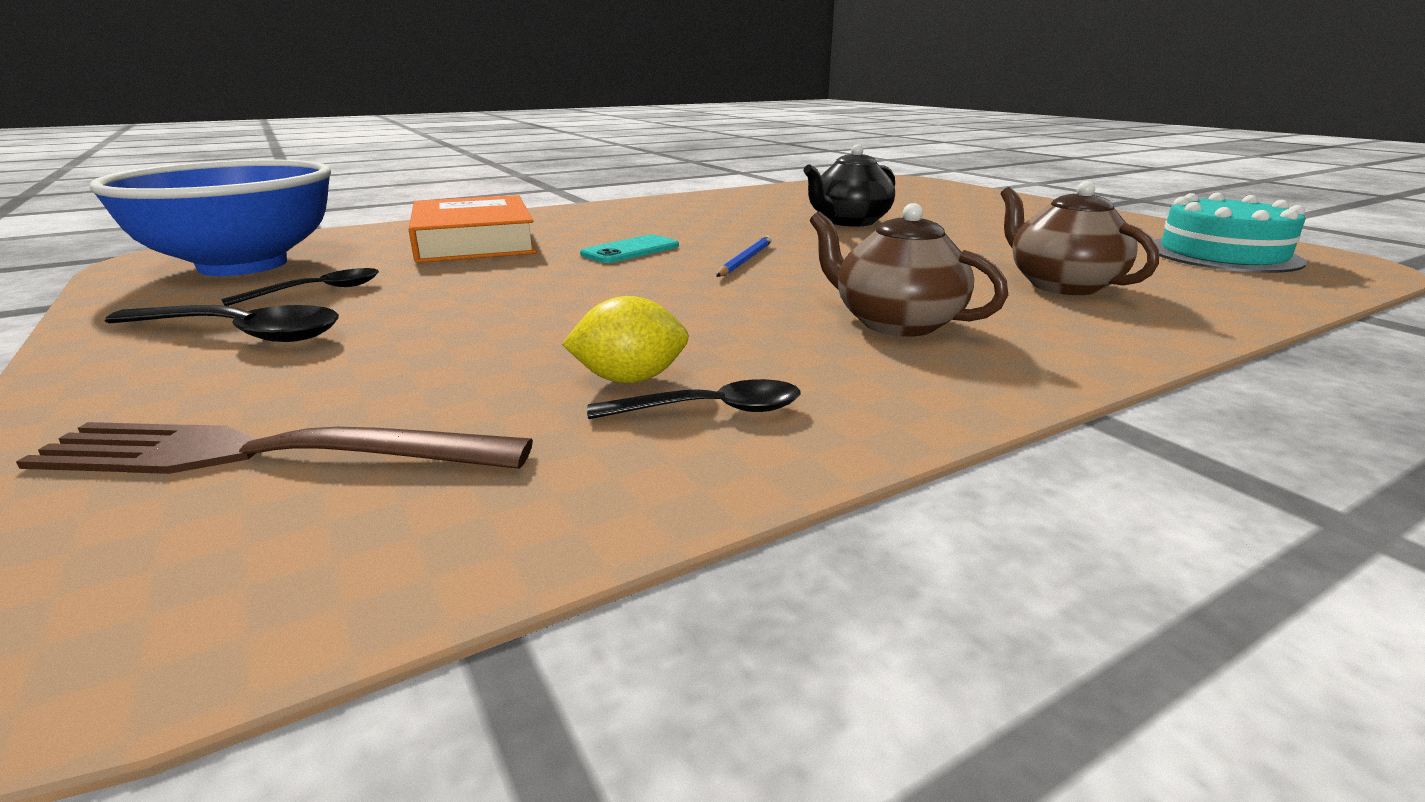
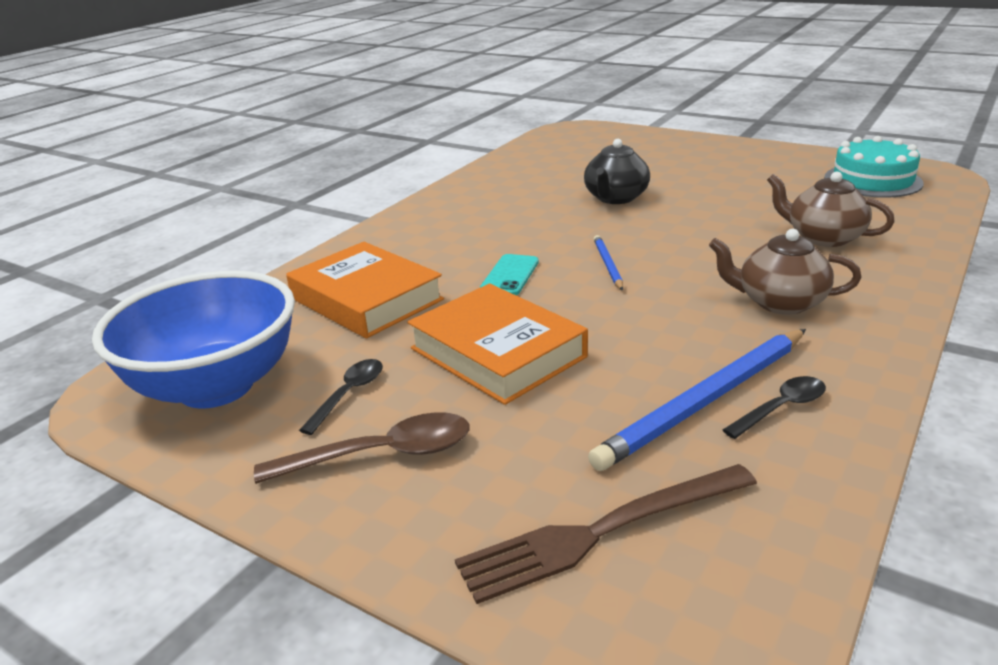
camera: 25 degrees left, 5 degrees up
black spoon [105,305,339,342] -> brown spoon [254,412,470,484]
yellow lemon [562,296,689,383] -> blue pencil [588,329,806,471]
none -> orange book [407,284,588,405]

